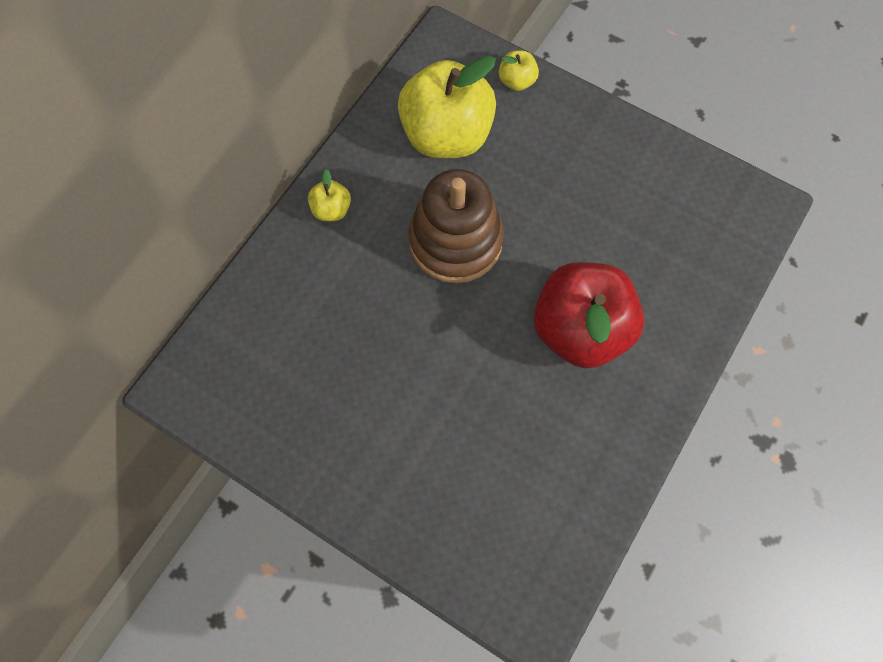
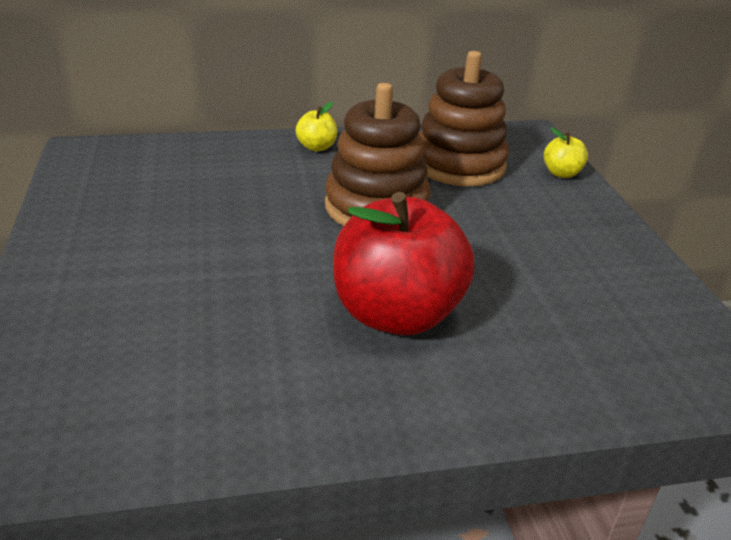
camera: 45 degrees right, 35 degrees down
yellow apple [398,56,496,158] -> brown stacking toy [419,51,509,187]

